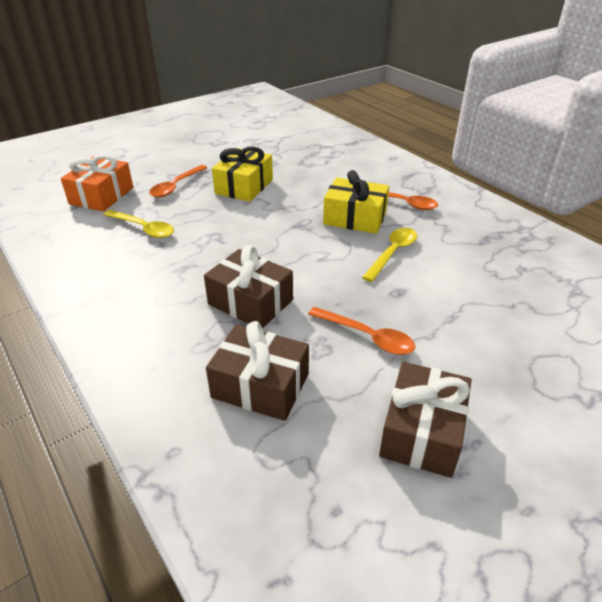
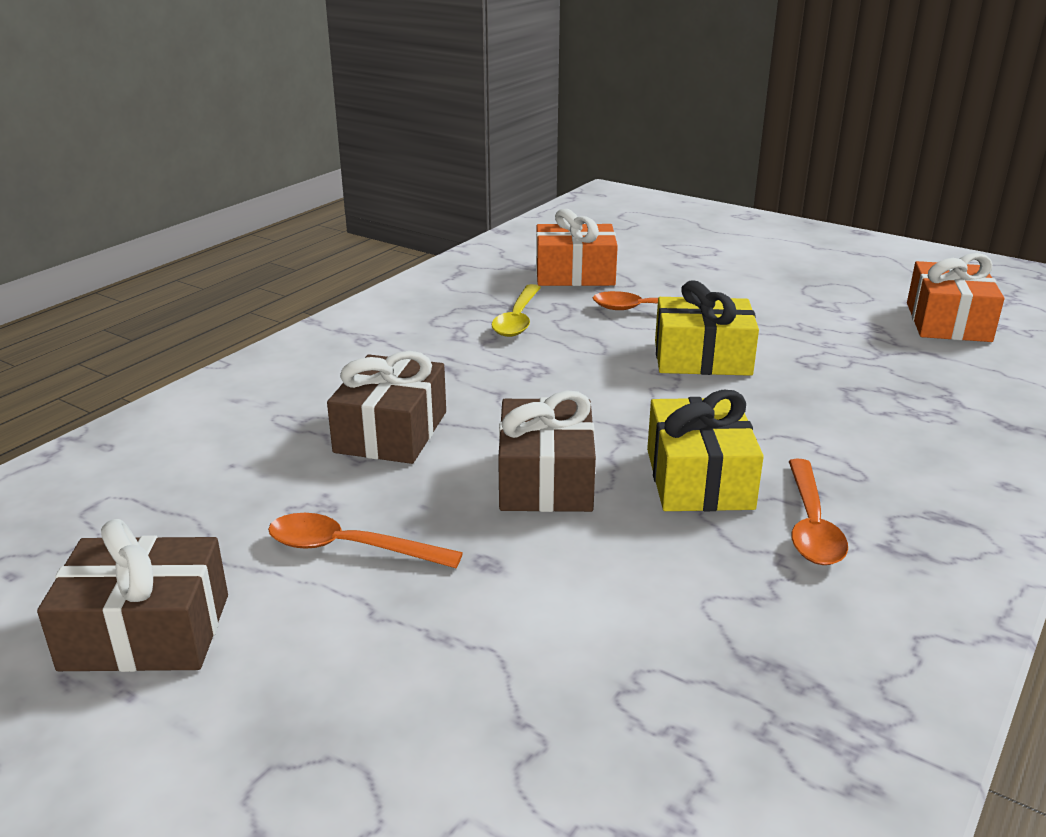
camera: 70 degrees right, 10 degrees down
brown gift [206,321,309,421] -> brown gift moved to [498,390,596,512]
orange spoon [308,307,415,355] -> orange spoon turned 90 degrees clockwise [268,513,463,568]
yellow spoon [362,228,417,282] -> none
none -> orange gift [907,253,1005,342]

